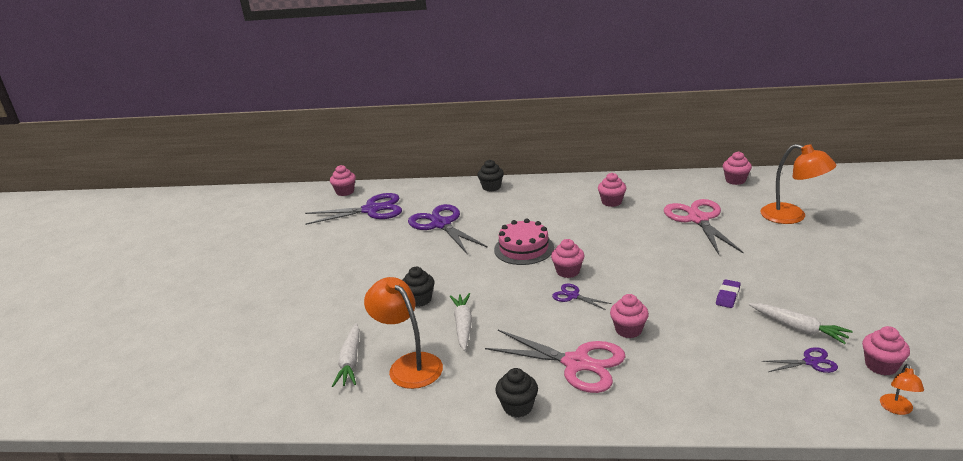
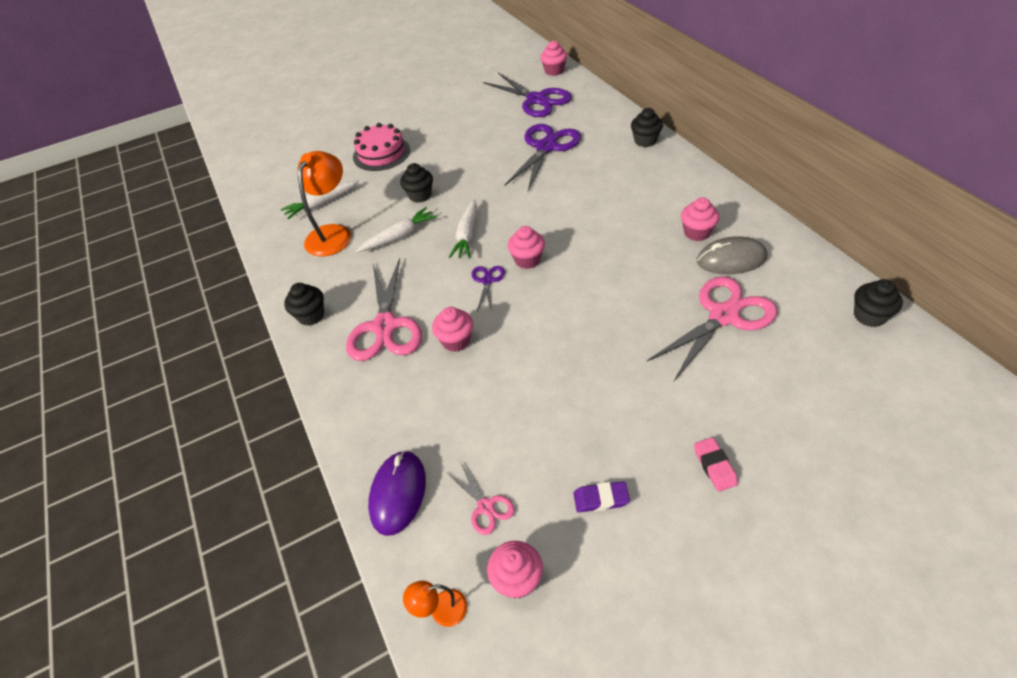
camera: 60 degrees right, 20 degrees up
pink cake [494,219,554,265] -> pink cake moved to [353,123,410,171]
purple eraser [716,279,740,308] -> purple eraser moved to [573,481,630,512]
pink cupcake [723,151,752,185] -> black cupcake [854,279,903,327]
white carrot [749,303,853,344] -> white carrot moved to [449,199,477,259]
orange lamp [761,144,836,224] -> none
purple scissors [762,347,838,373] -> pink scissors [446,463,515,535]
none -> purple mouse [368,450,426,536]
none -> pink eraser [694,437,738,492]
none -> grey mouse [697,236,768,274]

